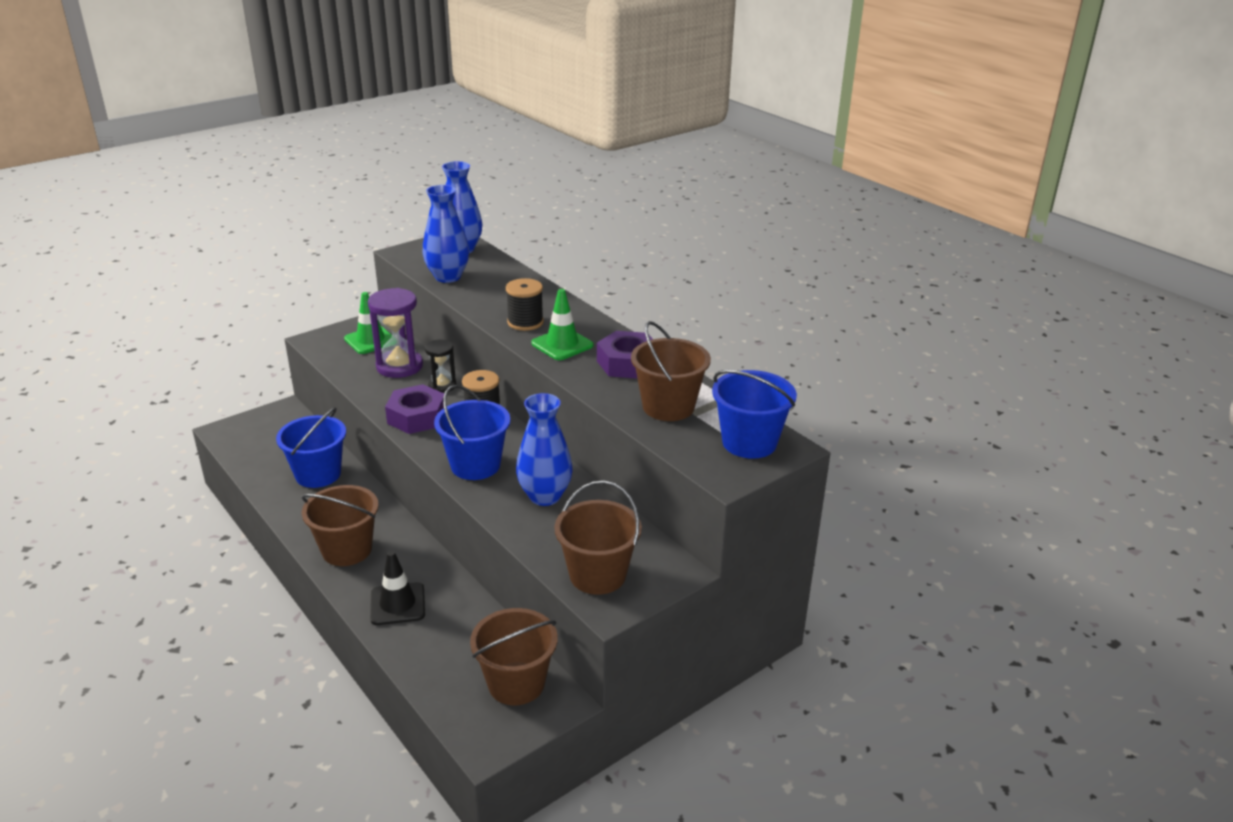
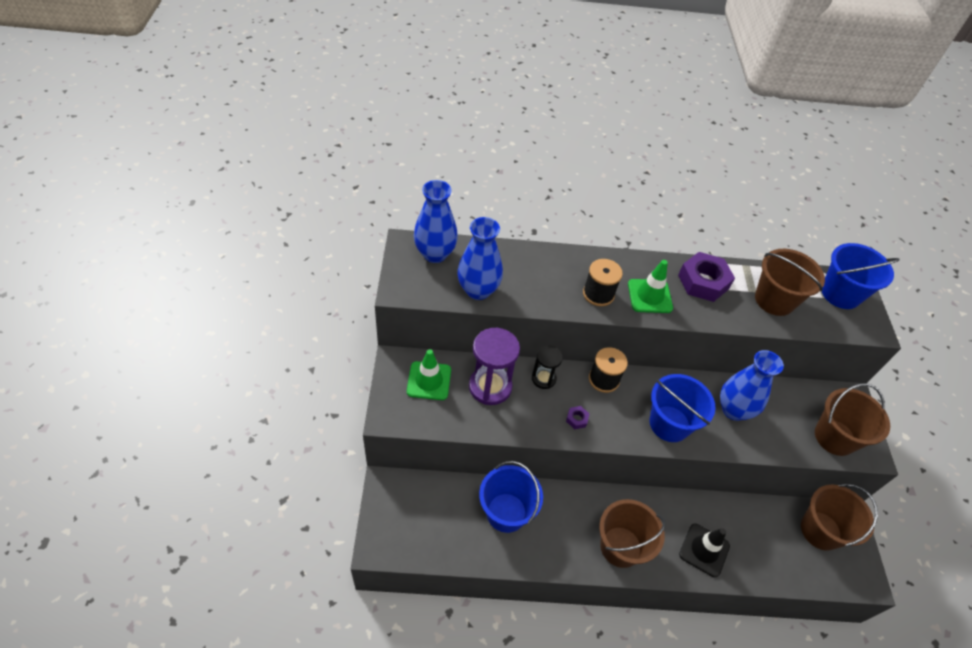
camera: 55 degrees left, 20 degrees up
purple nut [385,384,444,434] -> purple nut [566,406,589,429], size x0.44

